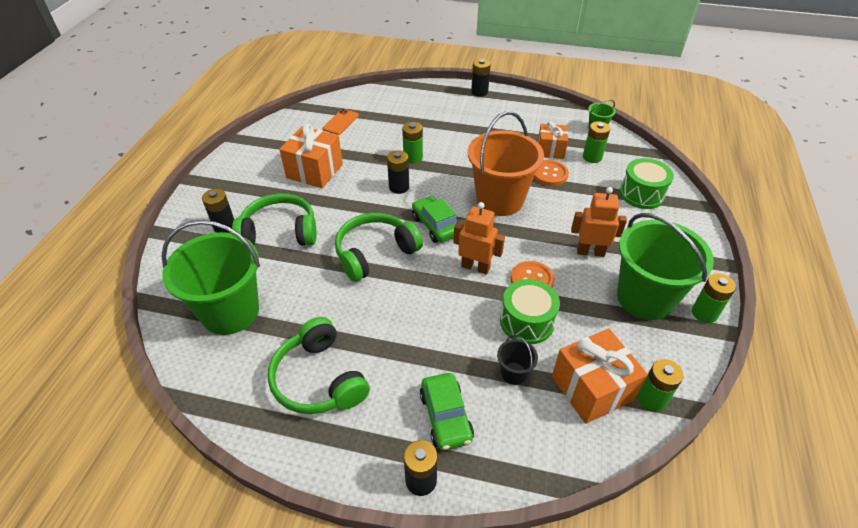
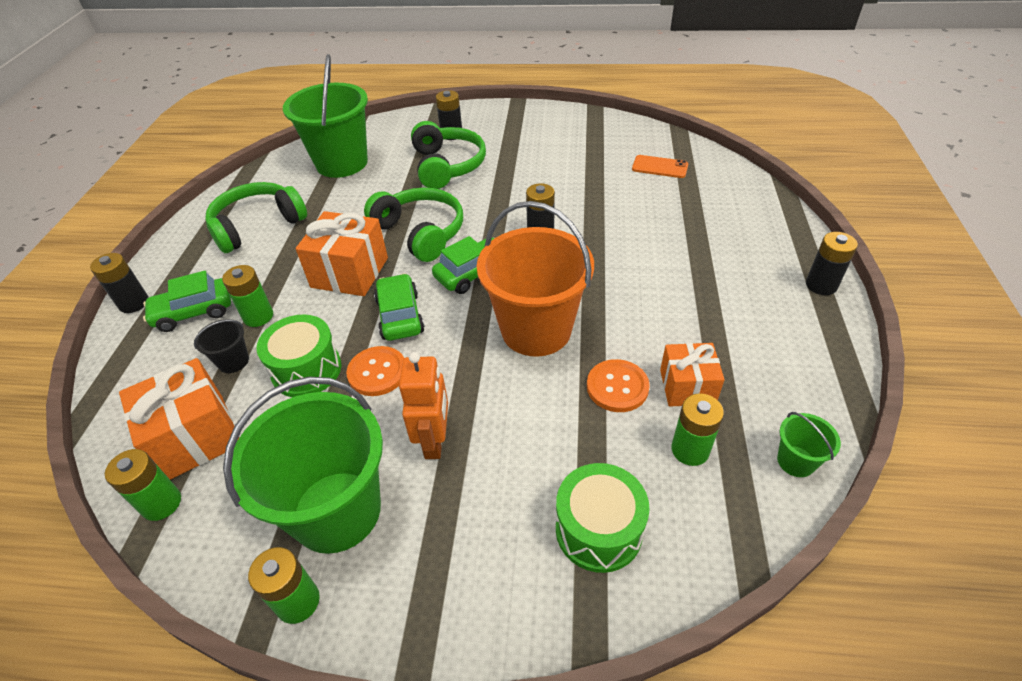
camera: 85 degrees right, 0 degrees up
orange gift [279,123,343,188] -> orange gift moved to [295,211,388,296]
green battery [402,122,423,164] -> green battery moved to [222,265,273,327]
orange robot [453,202,505,275] -> green car [374,273,425,341]

